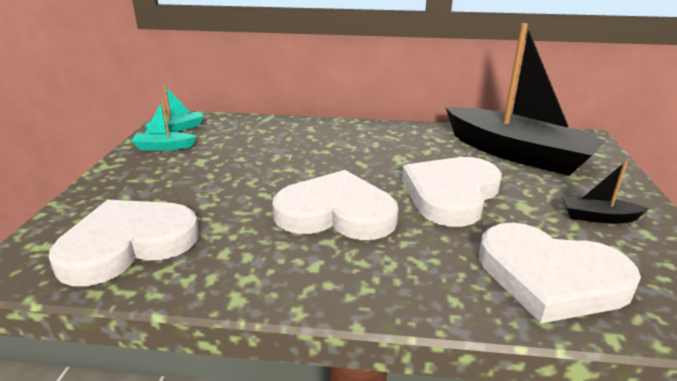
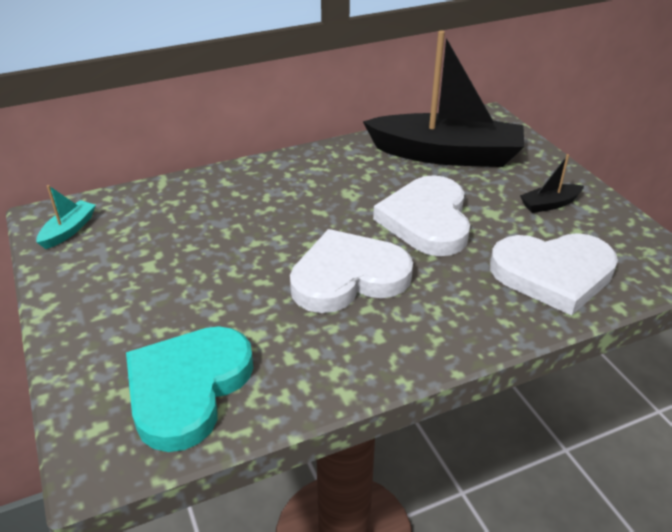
camera: 30 degrees left, 10 degrees up
white heart [49,200,199,286] -> turquoise heart [126,326,253,452]
turquoise boat [131,100,197,151] -> none

